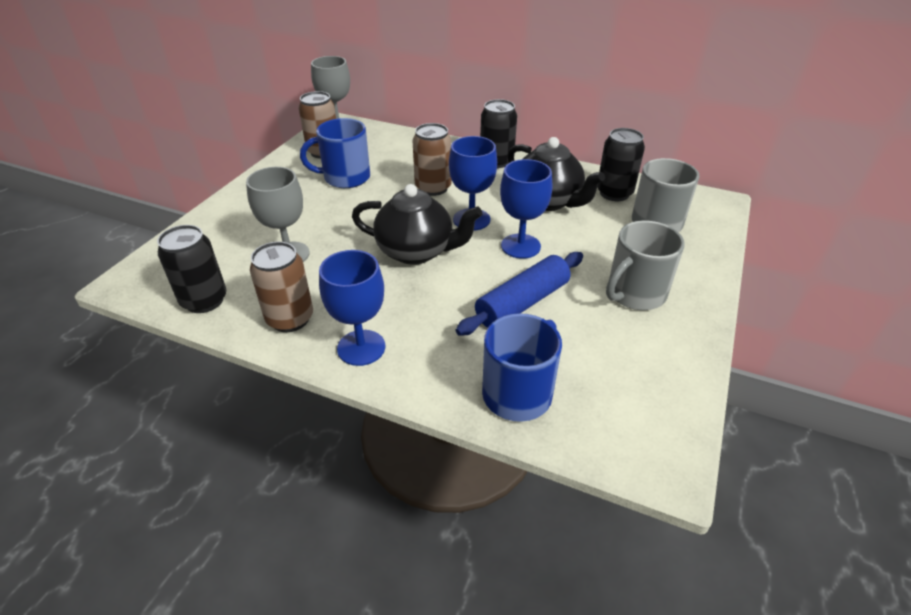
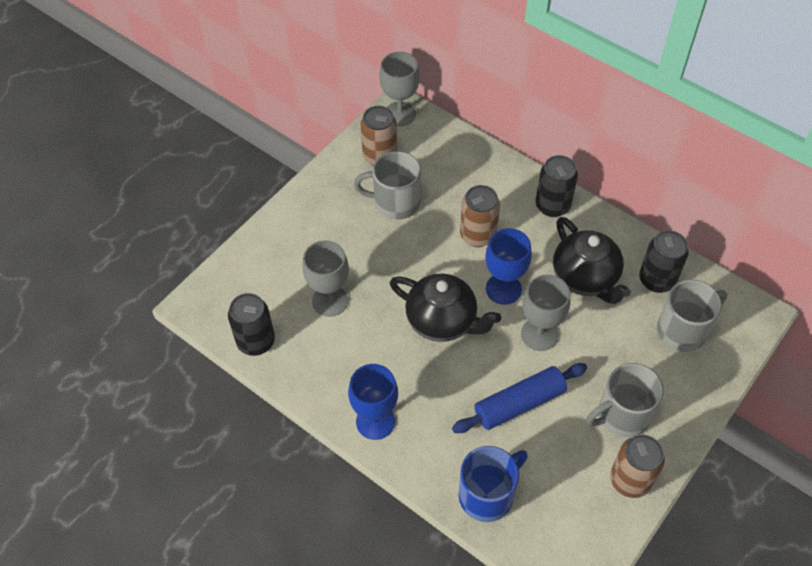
camera: 15 degrees right, 15 degrees up
brown can [250,242,313,332] -> brown can moved to [610,434,665,498]
blue mug [300,118,370,188] -> grey mug [354,151,421,220]
blue goblet [500,159,552,259] -> grey goblet [521,275,570,351]

